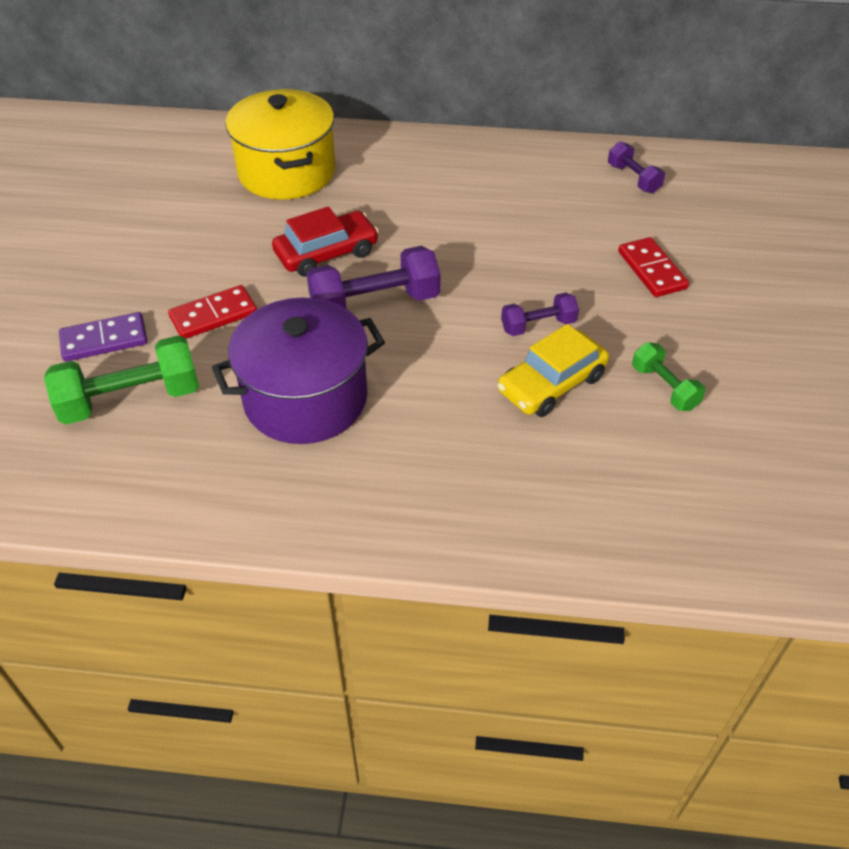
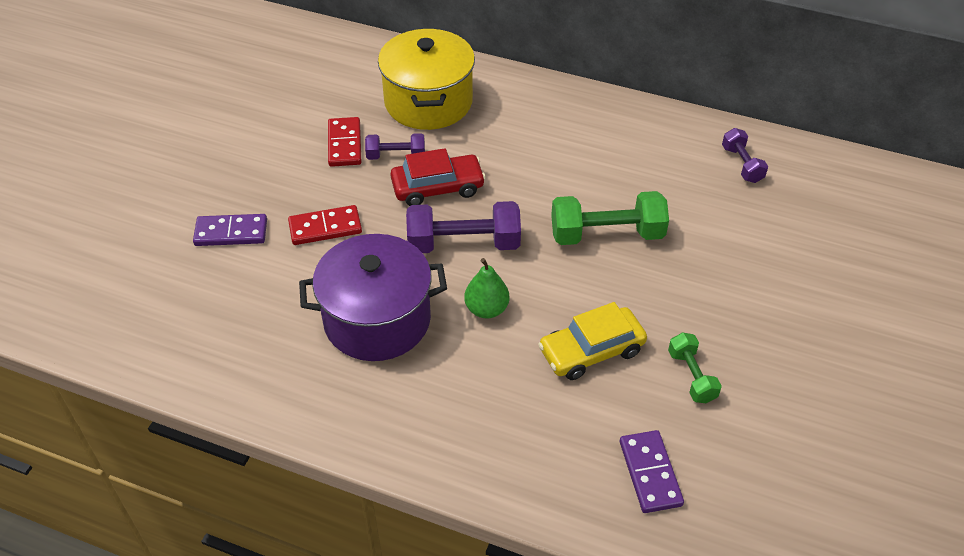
camera: 15 degrees right, 0 degrees up
green dumbbell [44,335,199,425] -> green dumbbell moved to [551,191,669,245]
purple dumbbell [501,293,579,336] -> purple dumbbell moved to [365,133,425,160]
red domino [618,237,689,297] -> red domino moved to [328,117,361,167]
none -> green pear [464,258,509,319]
none -> purple domino [620,430,684,513]

